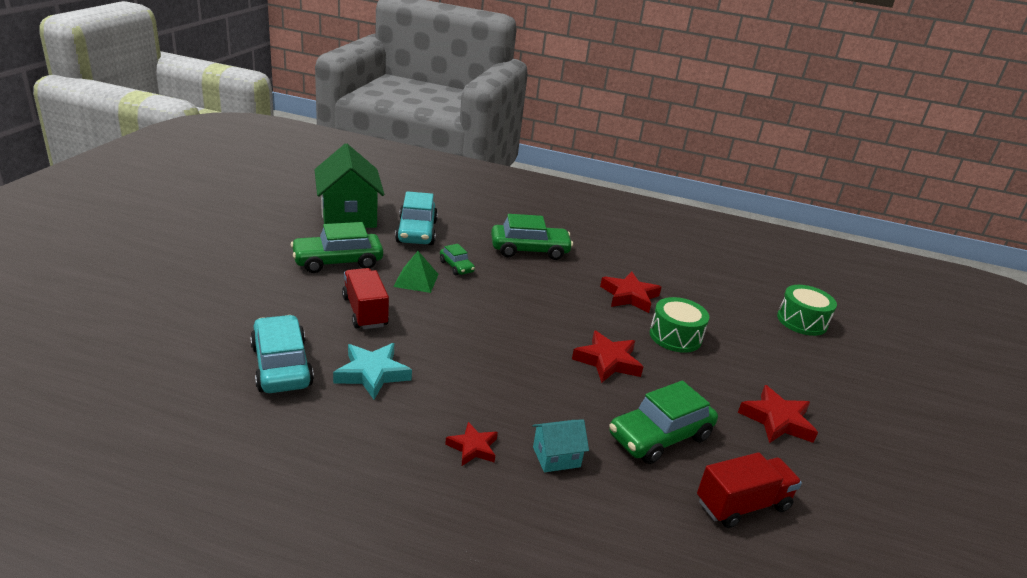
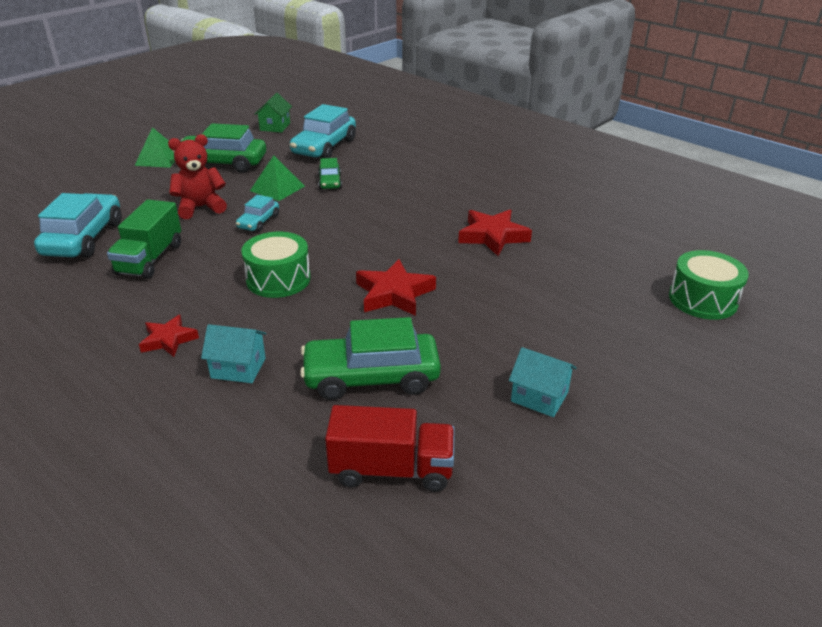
camera: 30 degrees right, 5 degrees up
green house [314,143,384,228] -> green house [254,93,292,133], size x0.46
turquoise star [333,343,412,399] -> green truck [107,199,181,279]
red truck [342,268,389,329] -> red teddy bear [168,134,227,219]
green car [491,214,573,260] -> none
green drum [650,297,709,353] -> green drum moved to [241,232,311,298]
red star [738,385,818,443] -> turquoise house [509,347,577,417]
none -> green pyramid [134,127,175,168]
none -> turquoise car [236,195,279,232]

